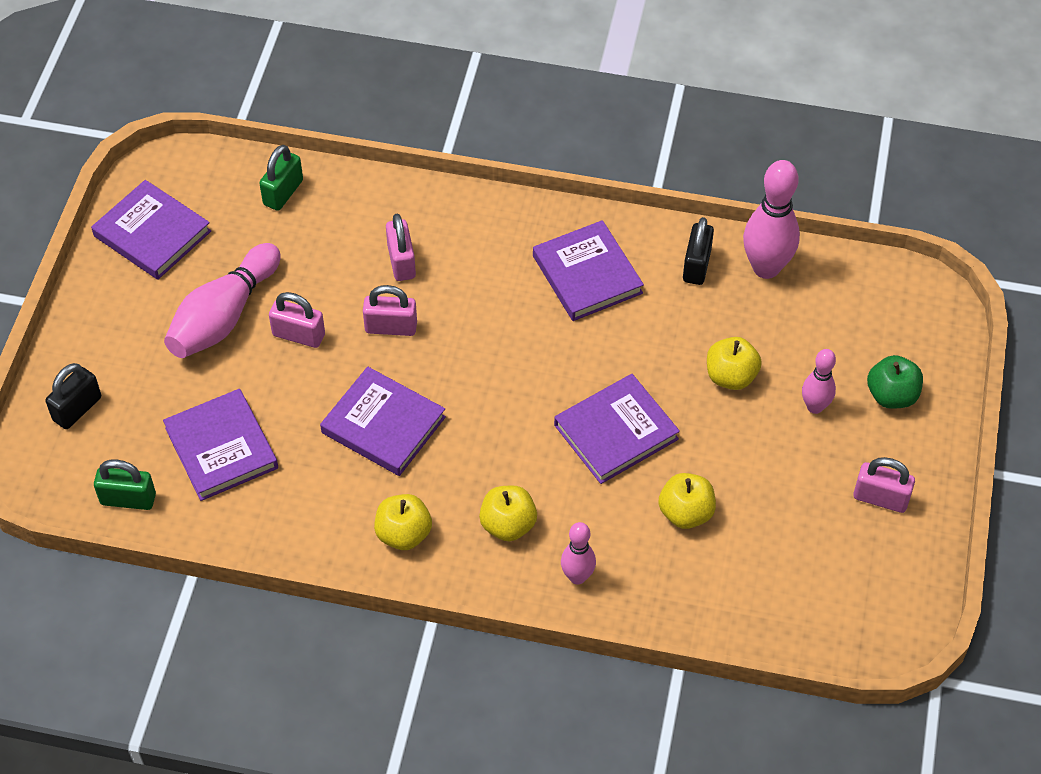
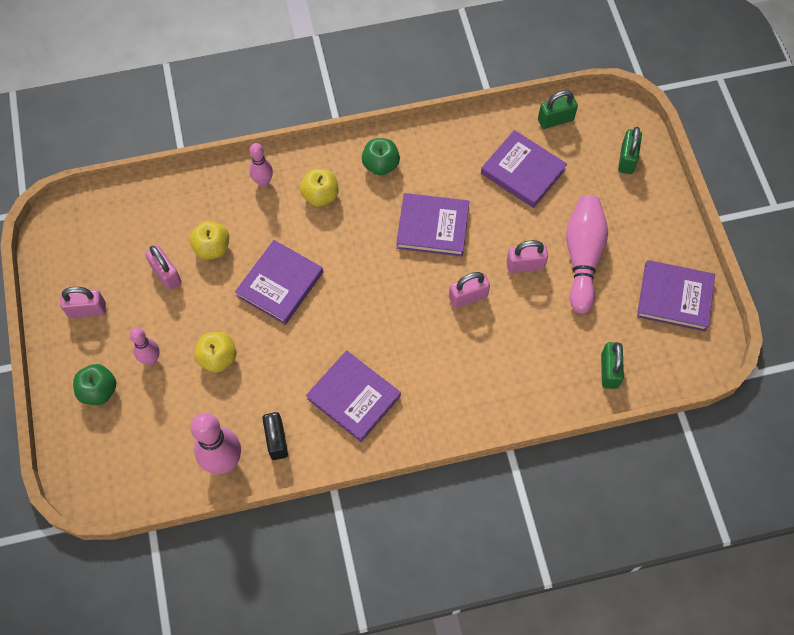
camera: 155 degrees right, 10 degrees up
black padlock [46,363,101,429] -> green padlock [618,127,642,174]
yellow apple [374,494,432,550] -> green apple [362,138,400,176]
pink padlock [386,213,416,281] -> pink padlock moved to [145,246,182,290]

